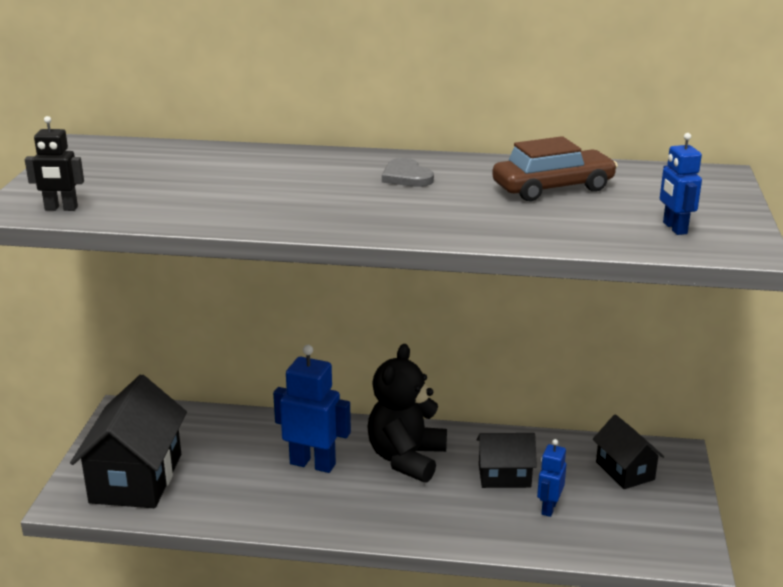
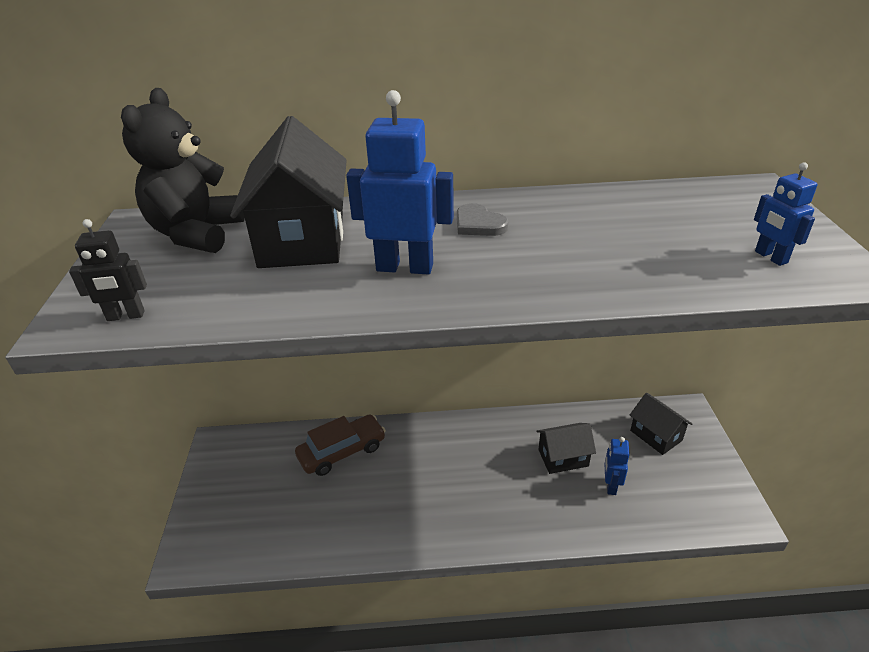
camera: 10 degrees left, 10 degrees up
black house [70,375,187,508] -> black house moved to [230,116,347,268]
blue robot [273,345,351,473] -> blue robot moved to [346,90,454,275]
black teddy bear [368,344,447,483] -> black teddy bear moved to [121,88,245,253]
brown car [492,136,618,201] -> brown car moved to [295,414,386,476]

